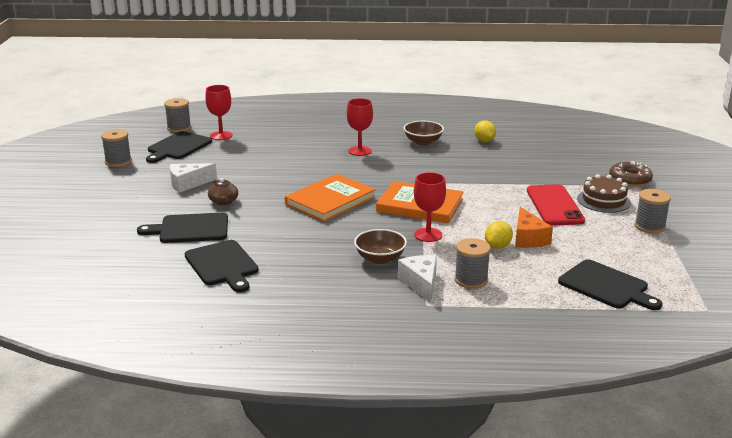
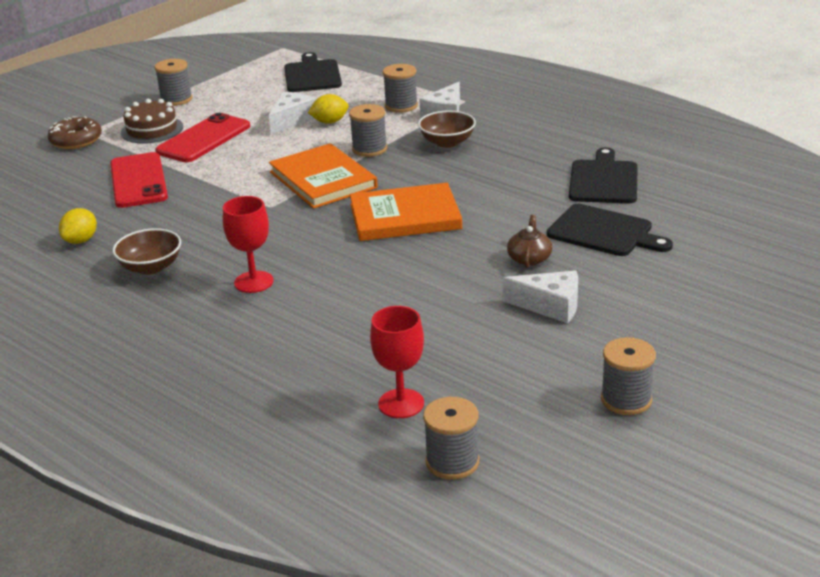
camera: 140 degrees left, 5 degrees up
black cutting board [146,131,212,163] -> none
red goblet [414,172,446,242] -> grey spool [349,104,387,157]
orange cheese [515,207,553,248] -> white cheese [269,92,315,135]
none -> red phone [110,152,168,208]

